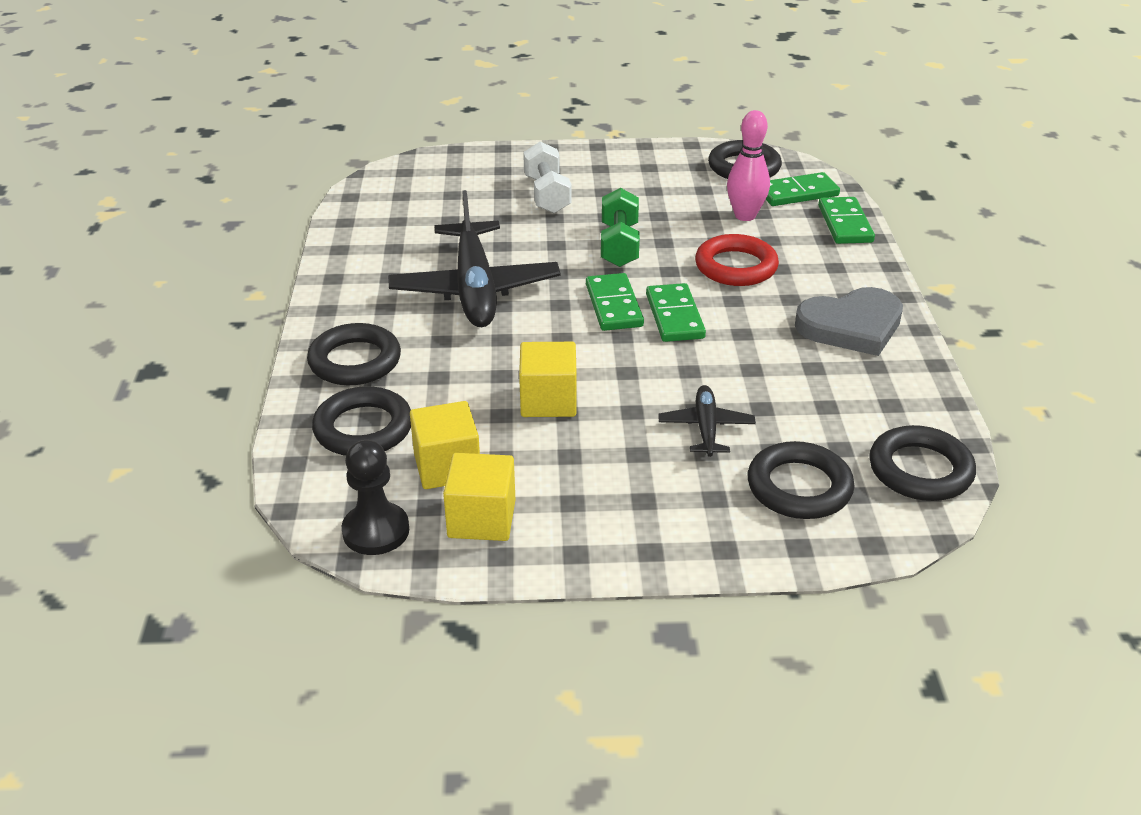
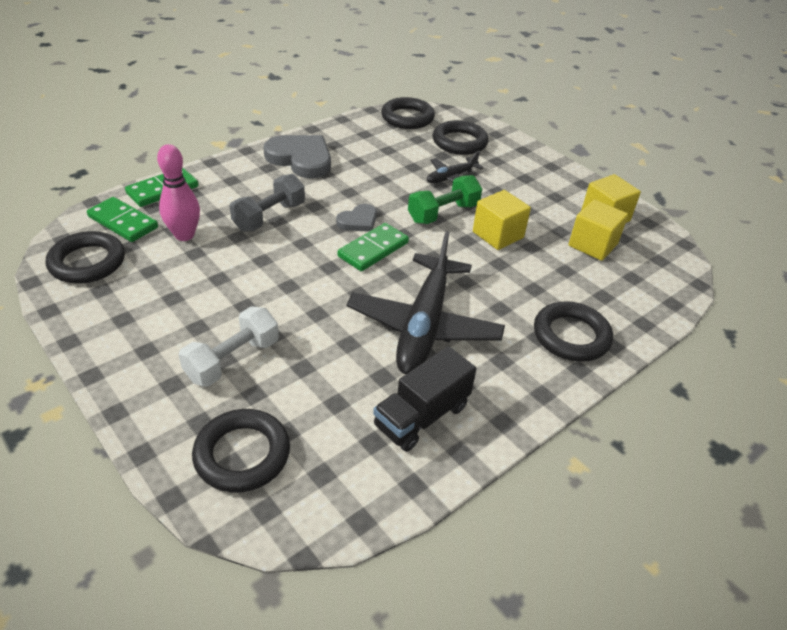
camera: 130 degrees left, 5 degrees up
black ring [312,386,411,456] -> black ring moved to [192,409,290,492]
black pawn [342,440,409,555] -> none
black plane [388,190,561,327] -> black plane turned 150 degrees clockwise [347,231,505,375]
green dumbbell [601,188,640,267] -> green dumbbell moved to [408,175,482,224]
green domino [646,283,706,342] -> grey heart [336,204,377,232]
red ring [695,234,779,286] -> grey dumbbell [230,174,305,232]
none -> black truck [373,346,476,452]

